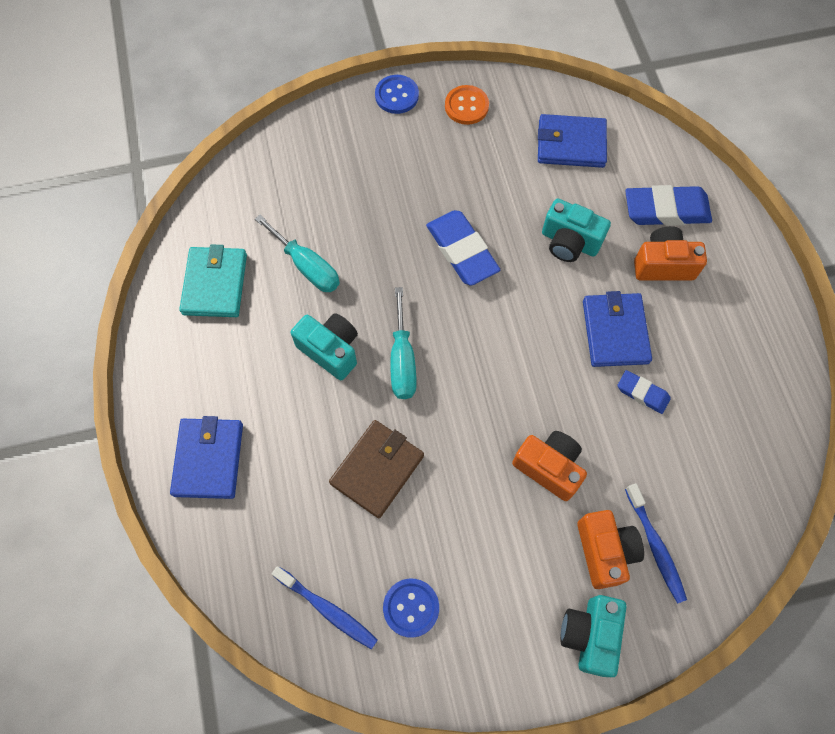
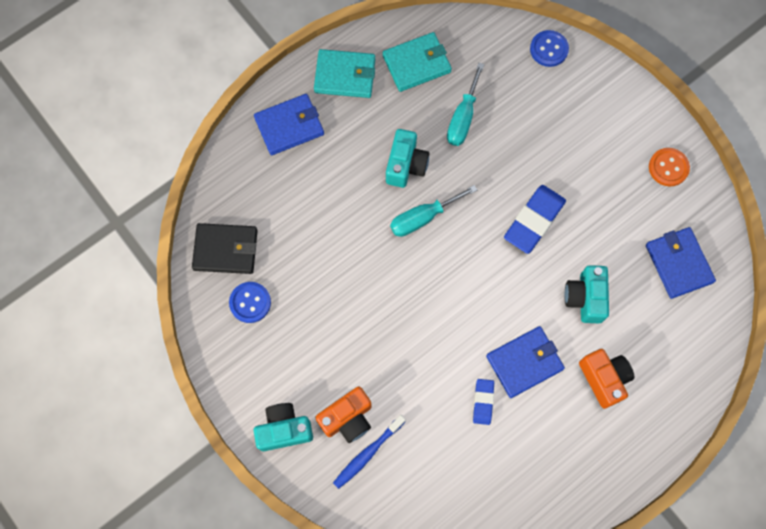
camera: 65 degrees right, 5 degrees up
blue toothbrush [272,566,378,649] -> black wallet [192,223,258,274]
brown wallet [329,420,424,518] -> none
blue button [375,75,419,114] -> blue button moved to [530,30,569,67]
orange camera [512,431,587,501] -> none
blue eraser [625,185,712,226] -> none
none -> turquoise wallet [314,49,375,98]

